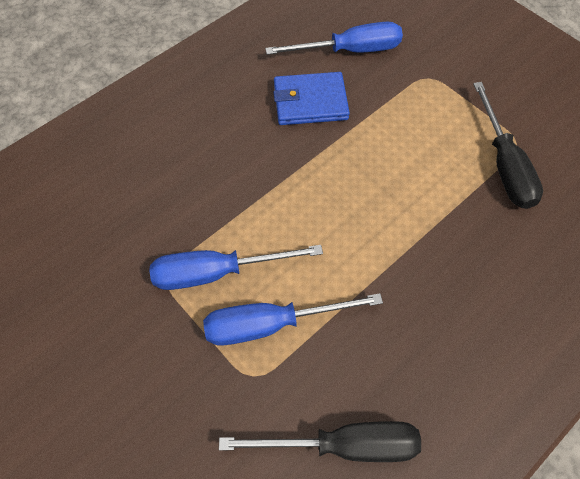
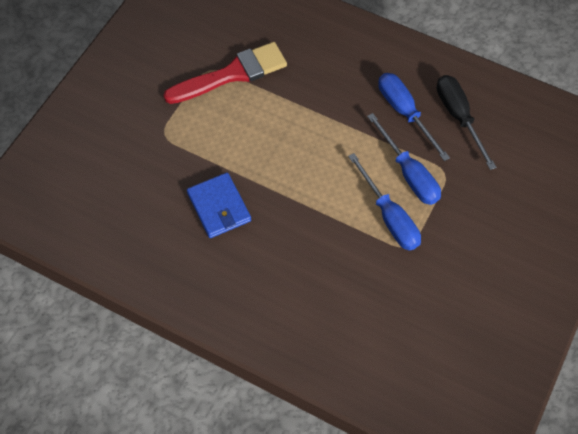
camera: 110 degrees left, 0 degrees up
blue screwdriver [265,22,403,55] -> blue screwdriver moved to [378,73,450,161]
black screwdriver [473,82,543,209] -> red brush [163,42,287,104]

